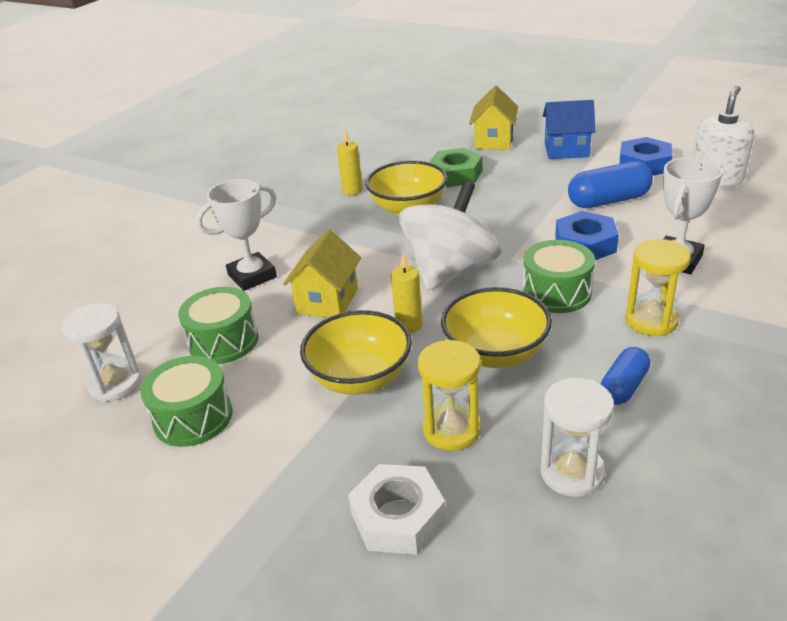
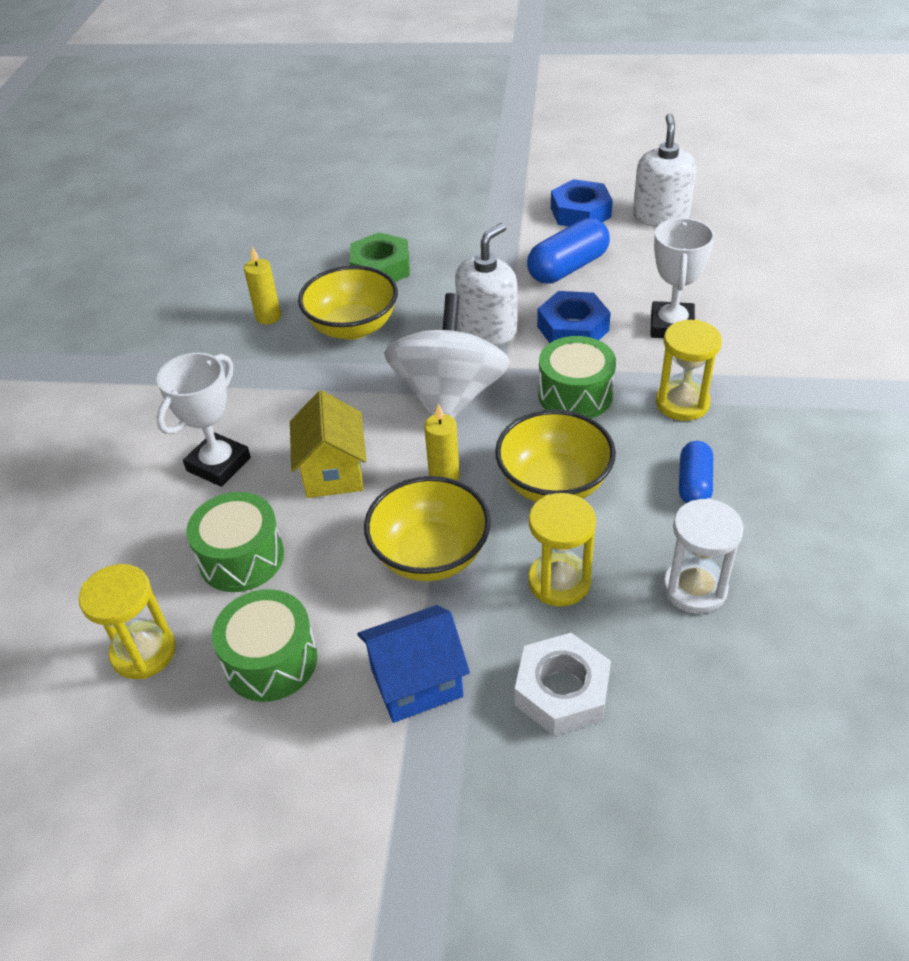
camera: 25 degrees left, 10 degrees up
white hourglass [62,303,142,402] -> yellow hourglass [78,564,176,679]
yellow house [469,86,518,150] -> none
blue house [543,100,596,159] -> blue house moved to [357,605,470,723]
none -> white soap dispenser [455,223,518,345]

